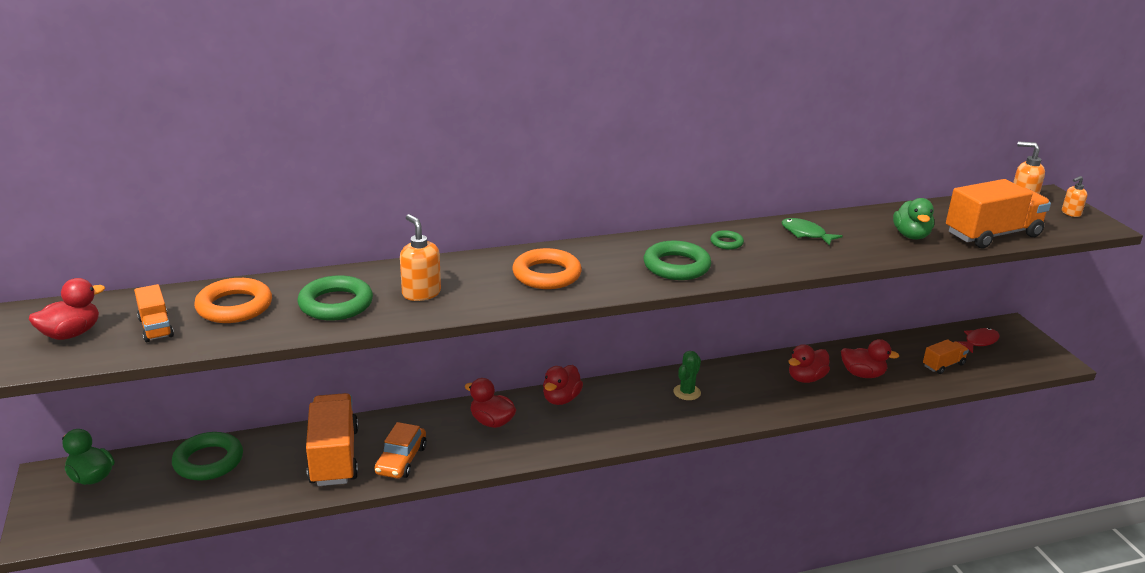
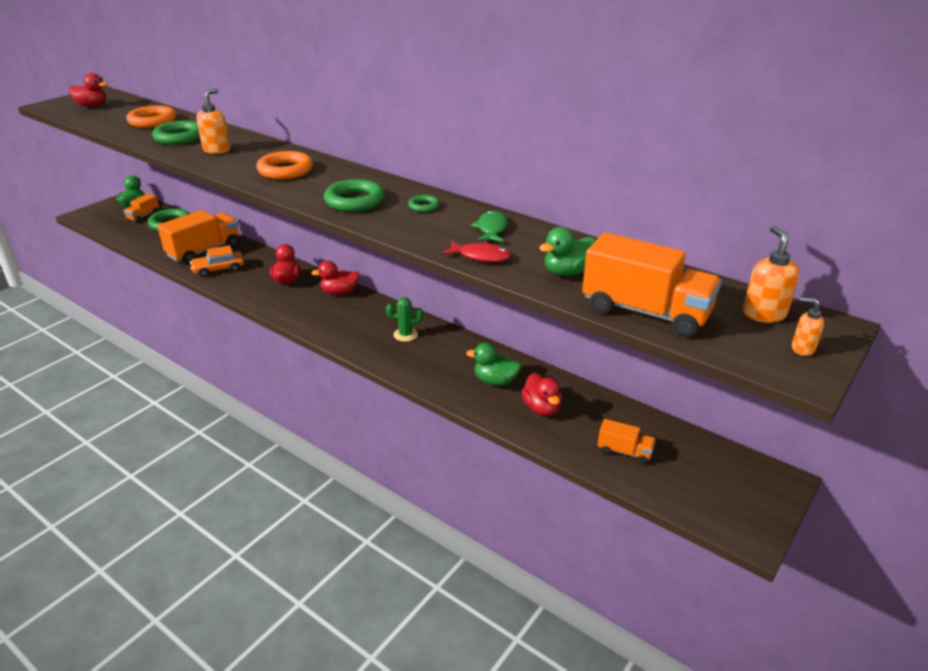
camera: 55 degrees right, 5 degrees up
orange truck [134,284,174,342] -> orange truck moved to [124,194,159,223]
red duck [788,344,830,383] -> green duck [466,343,522,386]
red fish [955,328,1000,353] -> red fish moved to [442,241,511,262]

